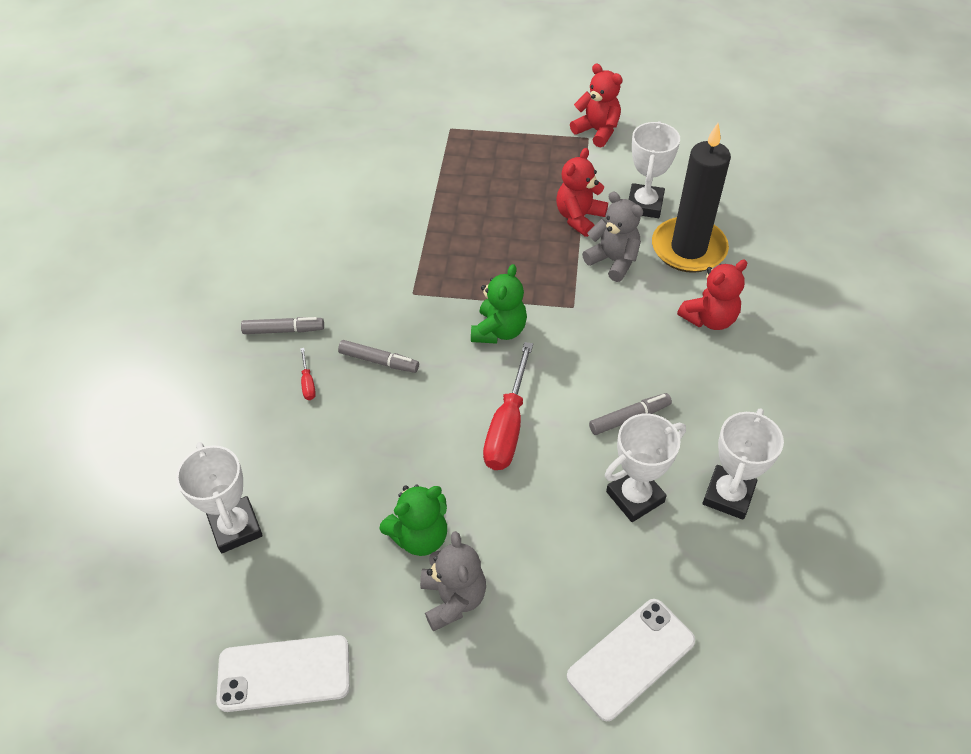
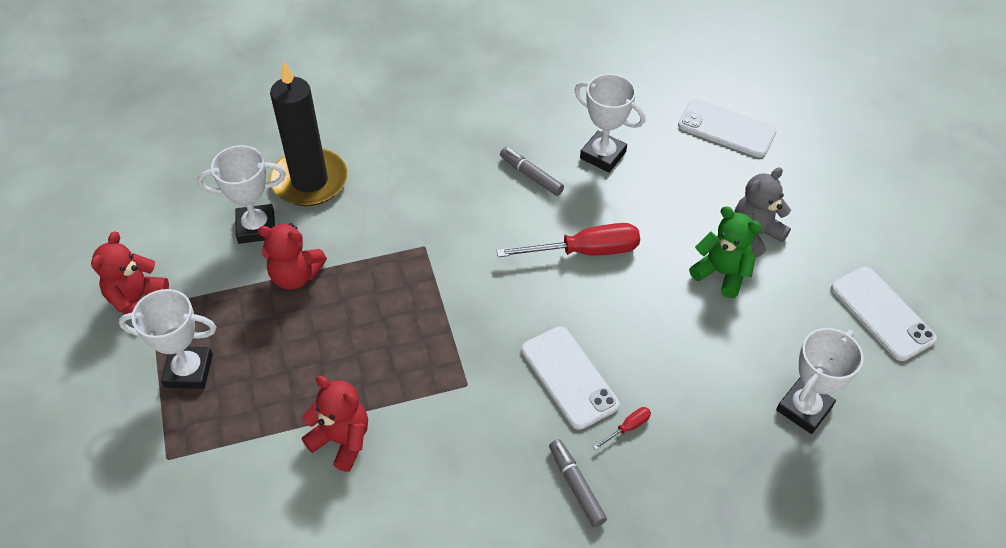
camera: 115 degrees left, 0 degrees up
grey marker [338,340,419,373] -> white phone [521,326,619,430]
green teddy bear [471,264,527,344] -> none
grey teddy bear [582,192,643,282] -> none
red teddy bear [677,260,747,330] -> red teddy bear moved to [302,376,368,472]
white trophy [703,408,784,520] -> white trophy moved to [119,289,216,389]

